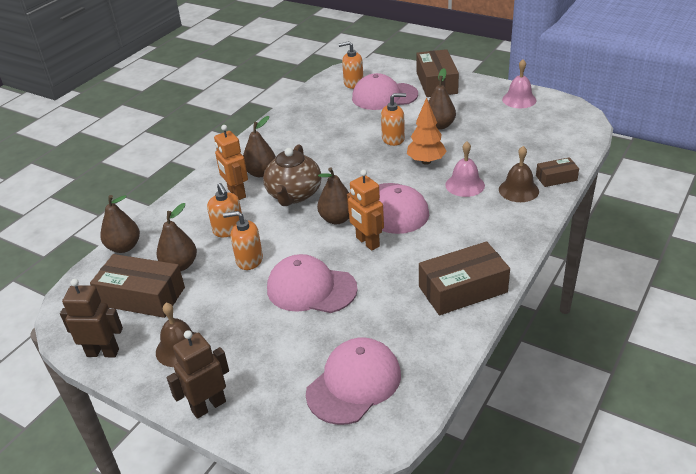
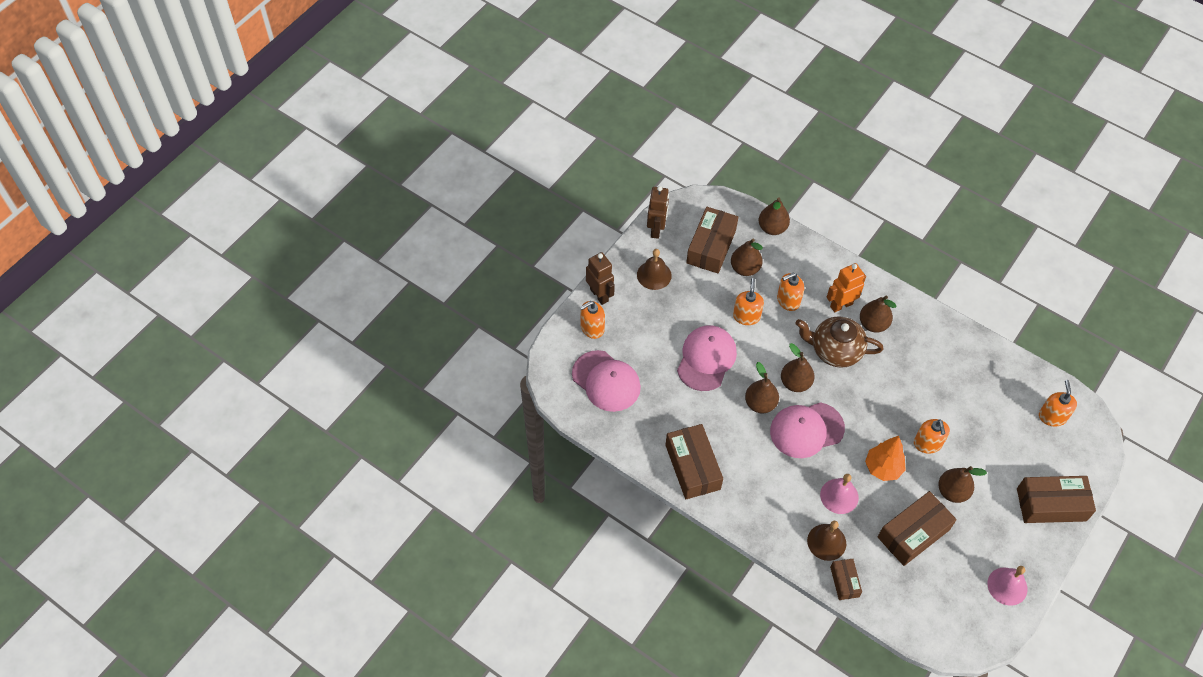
camera: 90 degrees right, 20 degrees up
orange robot [347,170,384,251] -> brown pear [745,362,779,413]
pink cap [352,73,418,110] -> none
none -> orange soap dispenser [580,301,605,339]
none -> brown box [878,491,957,566]

